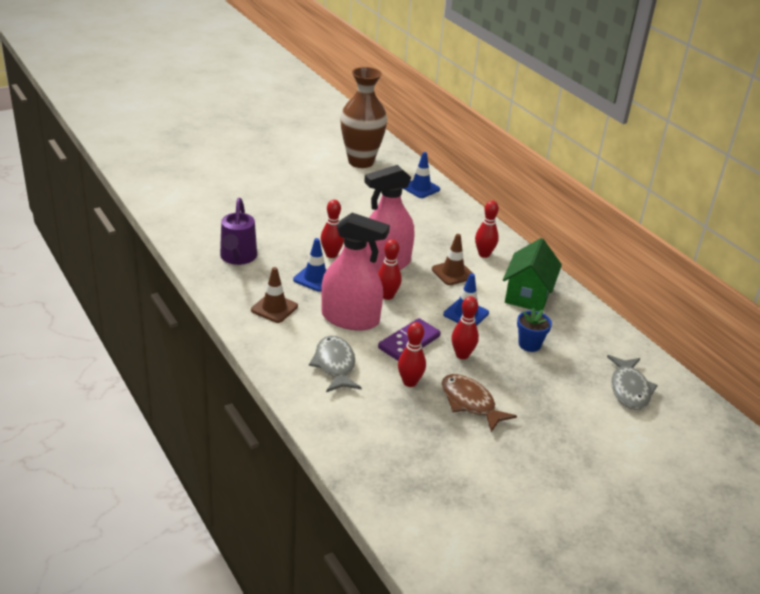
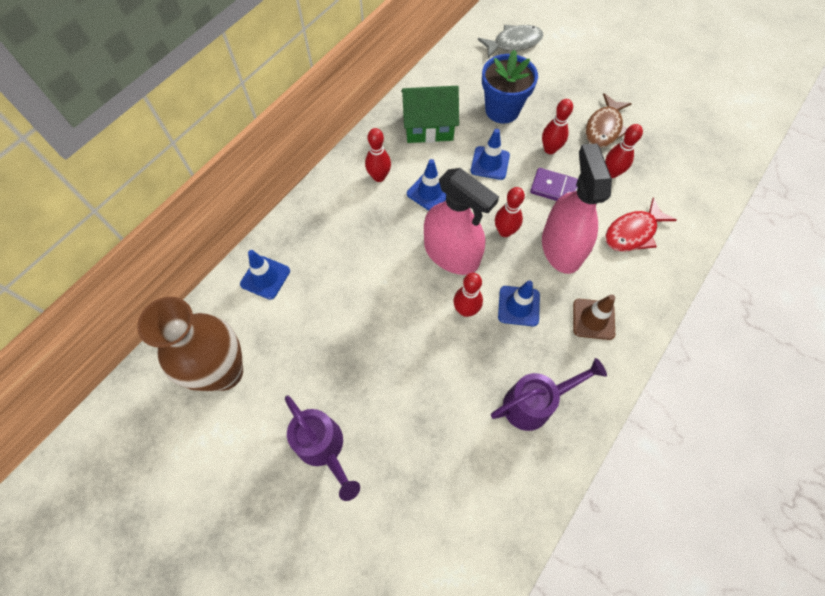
camera: 110 degrees left, 30 degrees up
grey fish [309,336,361,392] -> red fish [605,198,677,252]
brown traffic cone [432,234,472,285] -> blue traffic cone [407,159,446,211]
blue flower pot [517,308,552,352] -> blue flower pot [482,49,538,124], size x1.70
none -> purple watering can [285,396,360,501]

